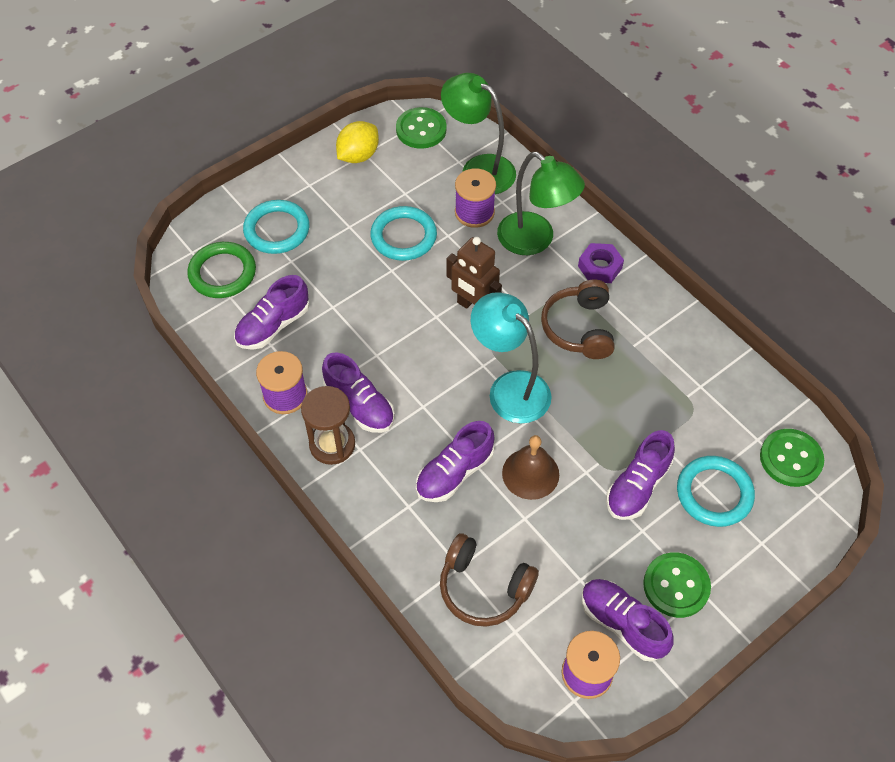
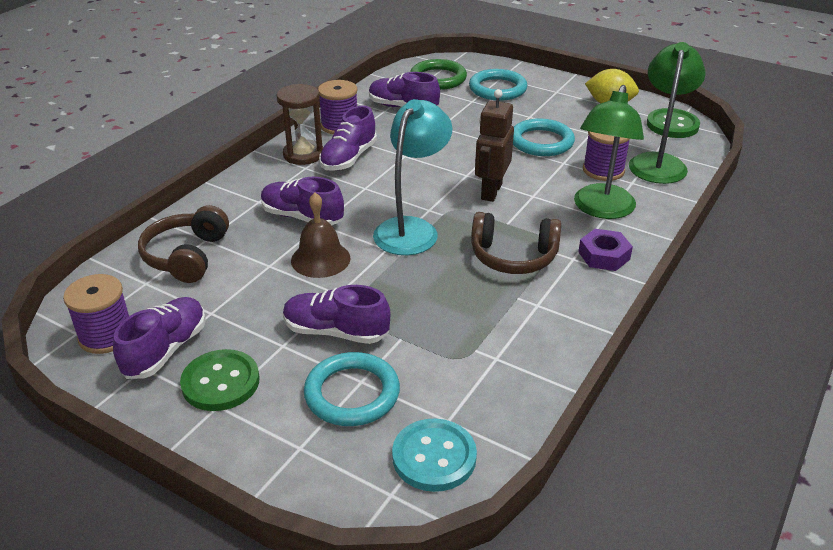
camera: 70 degrees right, 20 degrees down
brown headphones [541,279,615,359] -> brown headphones turned 150 degrees counterclockwise [471,212,561,274]
green button [760,429,824,487] -> turquoise button [392,418,477,492]

